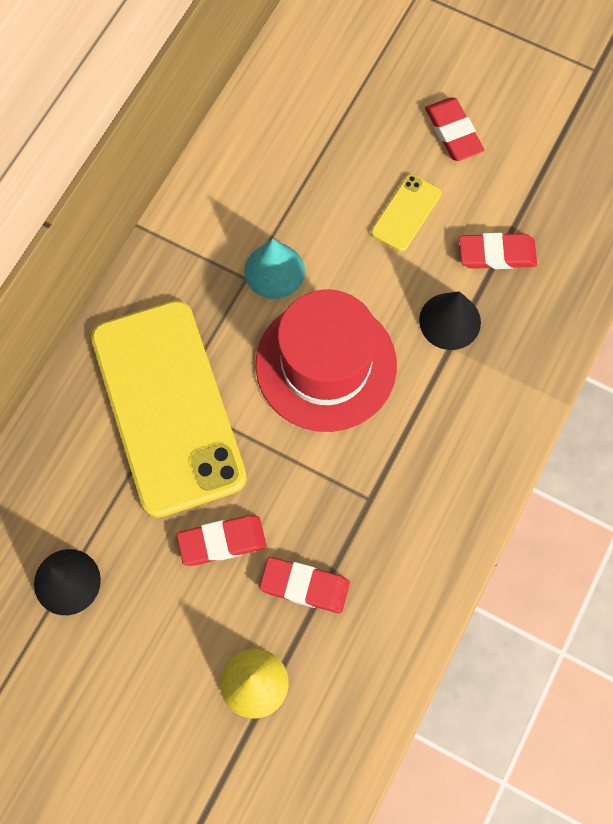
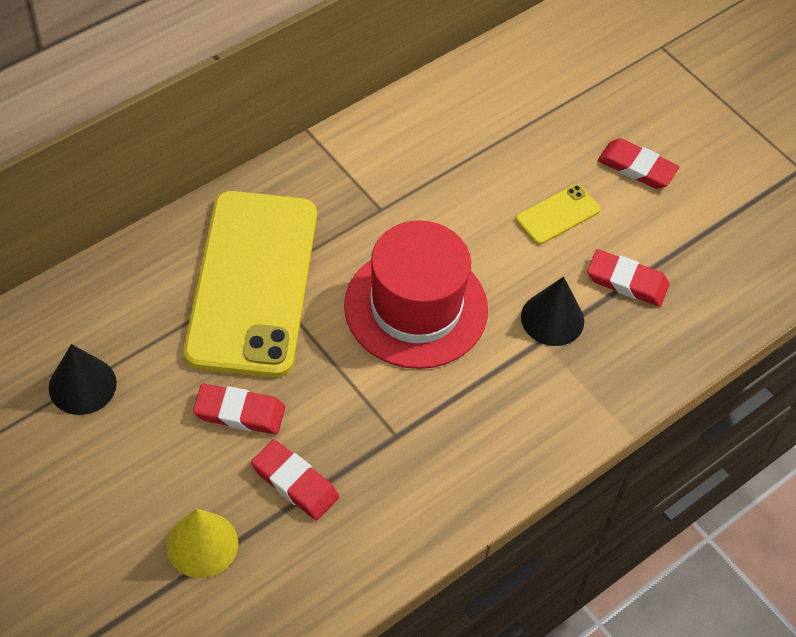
camera: 20 degrees right, 15 degrees down
turquoise cone [244,238,305,299] -> none
red eraser [425,97,484,161] -> red eraser turned 60 degrees counterclockwise [598,138,679,189]

